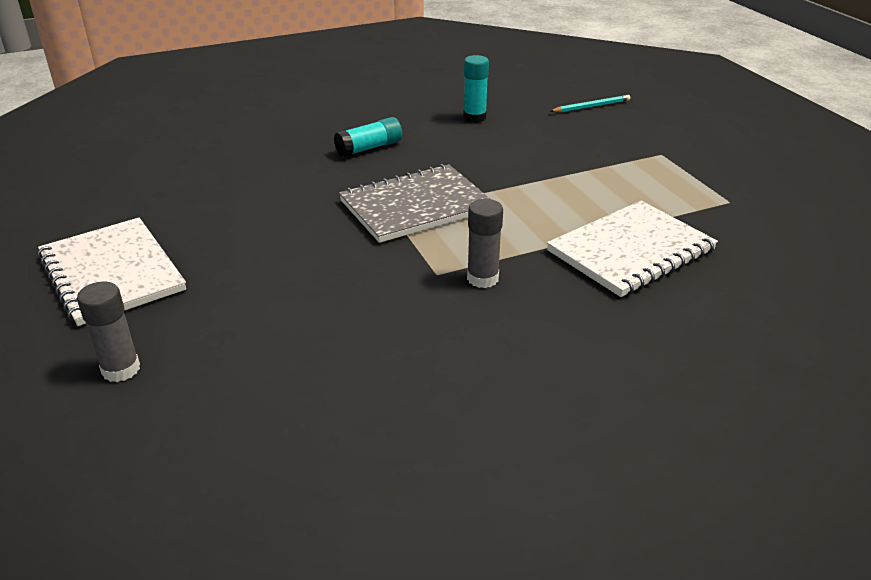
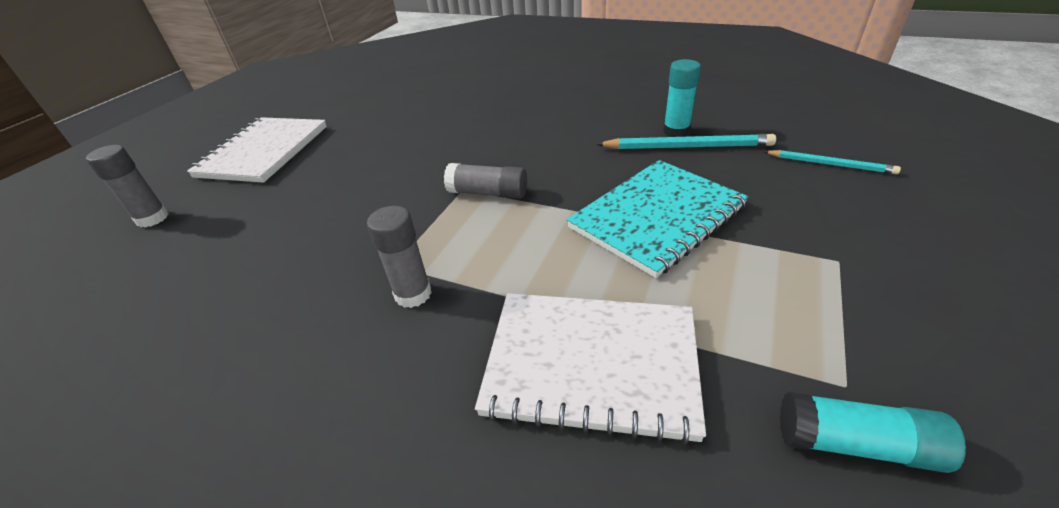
camera: 50 degrees right, 5 degrees up
turquoise glue stick [334,117,402,157] -> turquoise glue stick moved to [780,391,966,473]
grey notebook [339,164,490,243] -> grey glue stick [444,163,527,199]
none -> turquoise notebook [567,160,749,278]
none -> turquoise pencil [596,134,776,149]

